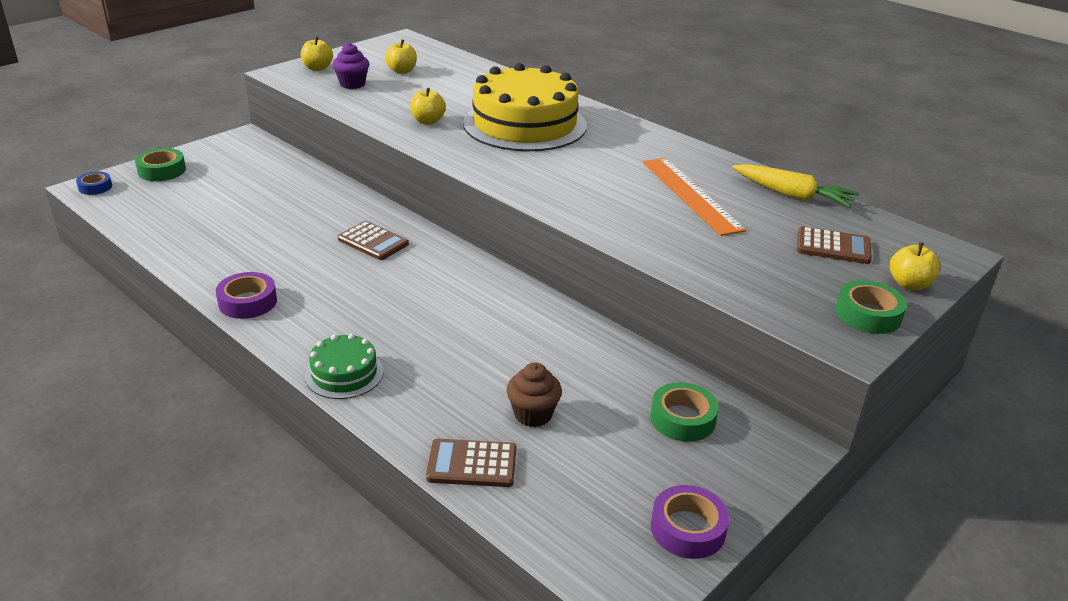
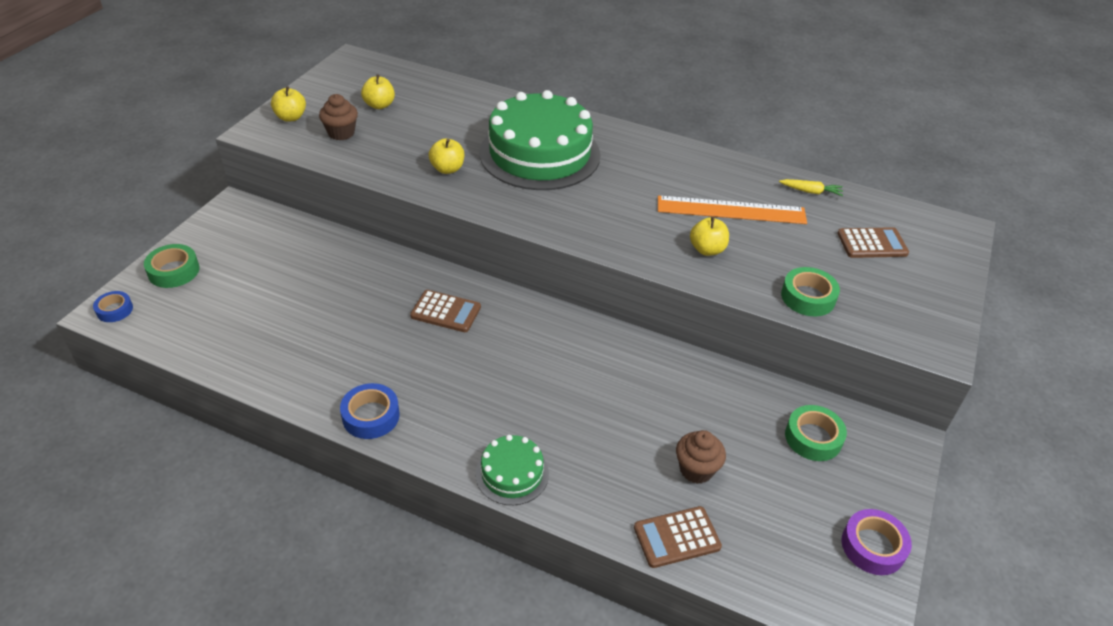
camera: 20 degrees left, 10 degrees up
purple tape [216,272,277,319] -> blue tape [340,383,400,439]
purple cupcake [333,43,369,89] -> brown cupcake [319,94,358,140]
yellow cake [463,63,587,151] -> green cake [479,90,600,190]
orange ruler [643,158,746,236] -> orange ruler turned 45 degrees counterclockwise [658,196,807,224]
yellow carrot [732,164,859,208] -> yellow carrot [779,179,843,196], size x0.56
green tape [835,280,907,334] -> green tape moved to [781,267,840,316]
yellow apple [890,242,940,290] -> yellow apple moved to [690,217,729,256]

